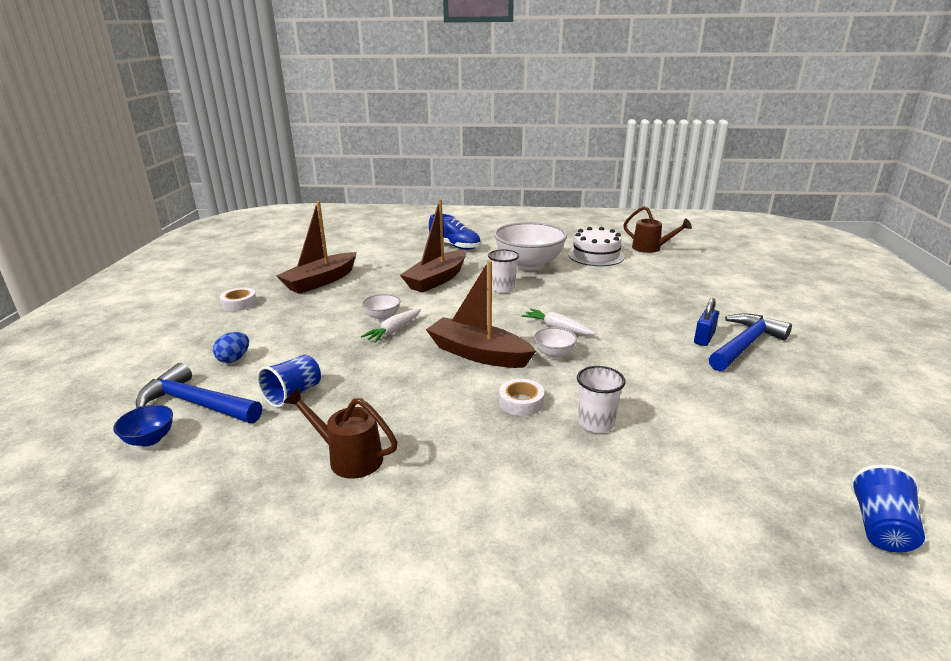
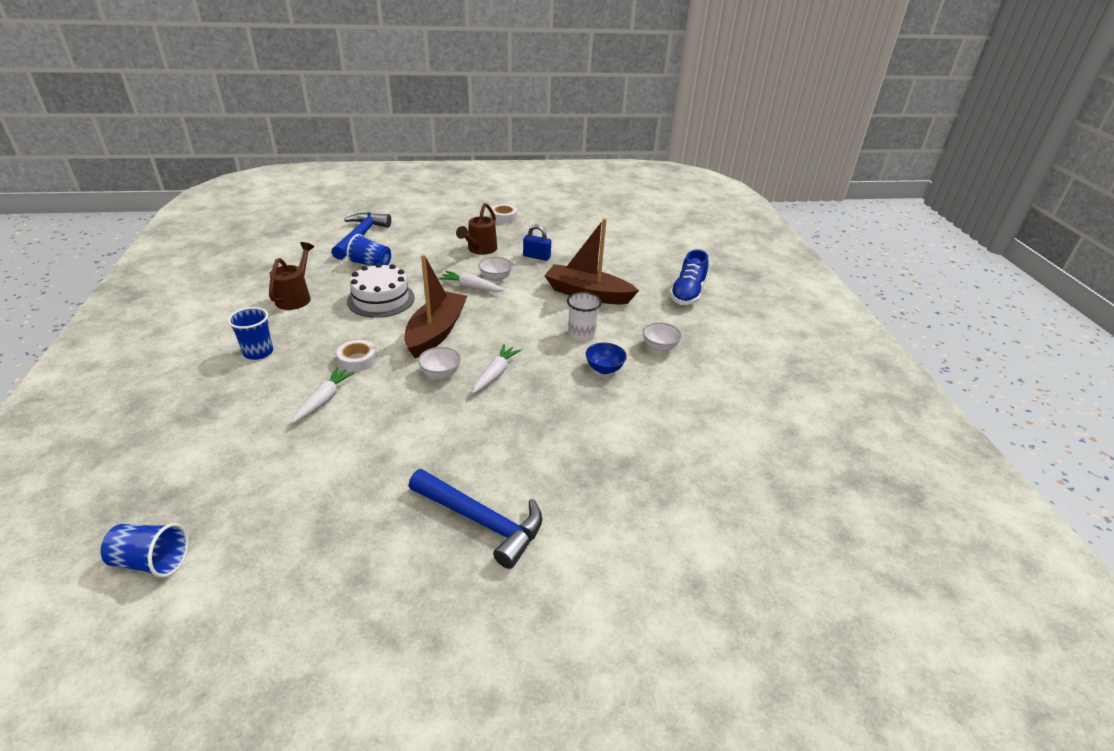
camera: 75 degrees right, 10 degrees up
blue bowl [113,405,173,447] -> blue bowl moved to [586,343,627,374]
blue egg [213,332,249,363] -> none
brown boat [276,201,357,294] -> none
white bowl [494,222,567,270] -> white bowl [643,322,682,352], size x0.44
white cake [568,227,625,266] -> white cake moved to [347,263,415,318]
white cup [577,366,626,433] -> white carrot [291,367,355,423]
brown watering can [623,206,692,253] -> brown watering can moved to [456,203,497,255]
blue padlock [694,298,719,346] -> blue padlock moved to [523,225,551,261]
none -> blue cup [228,307,273,360]

